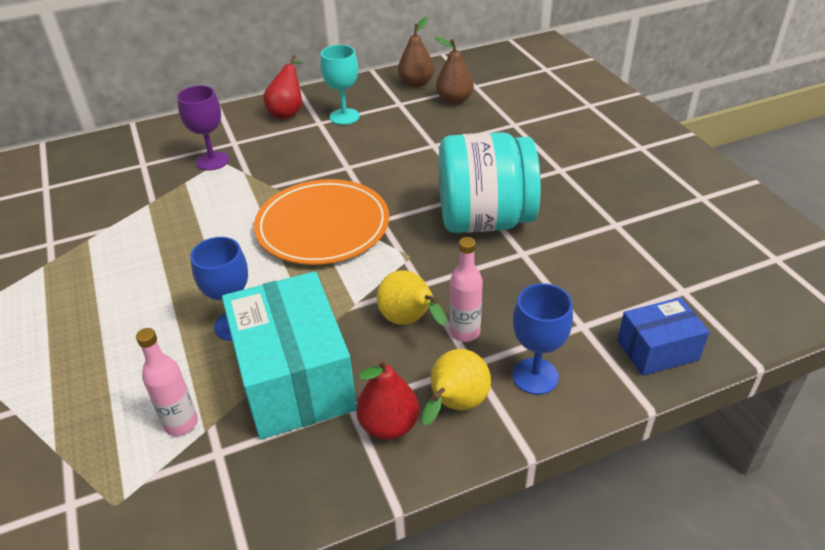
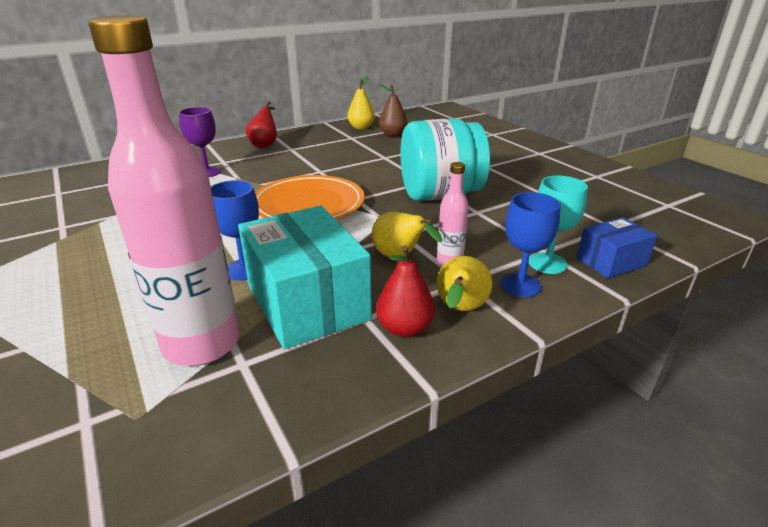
camera: 10 degrees left, 10 degrees down
pink bottle [136,328,198,436] -> pink bottle [88,15,240,366], size x2.27
turquoise goblet [320,45,360,125] -> turquoise goblet moved to [528,176,588,274]
brown pear [398,17,434,88] -> yellow pear [347,76,375,130]

